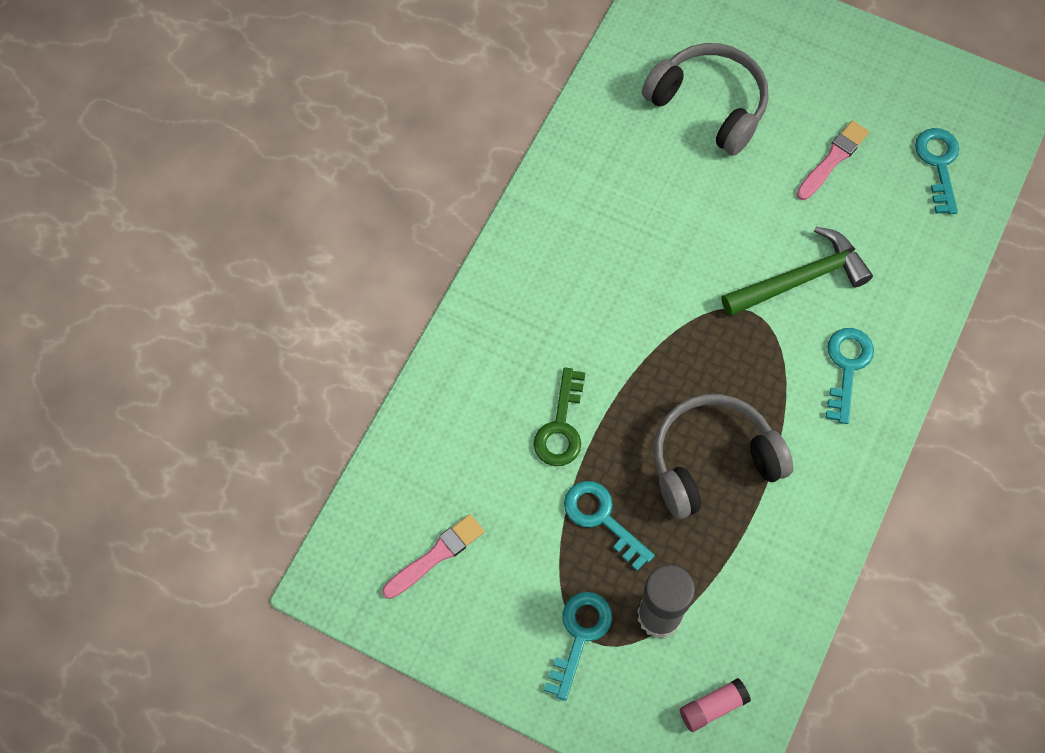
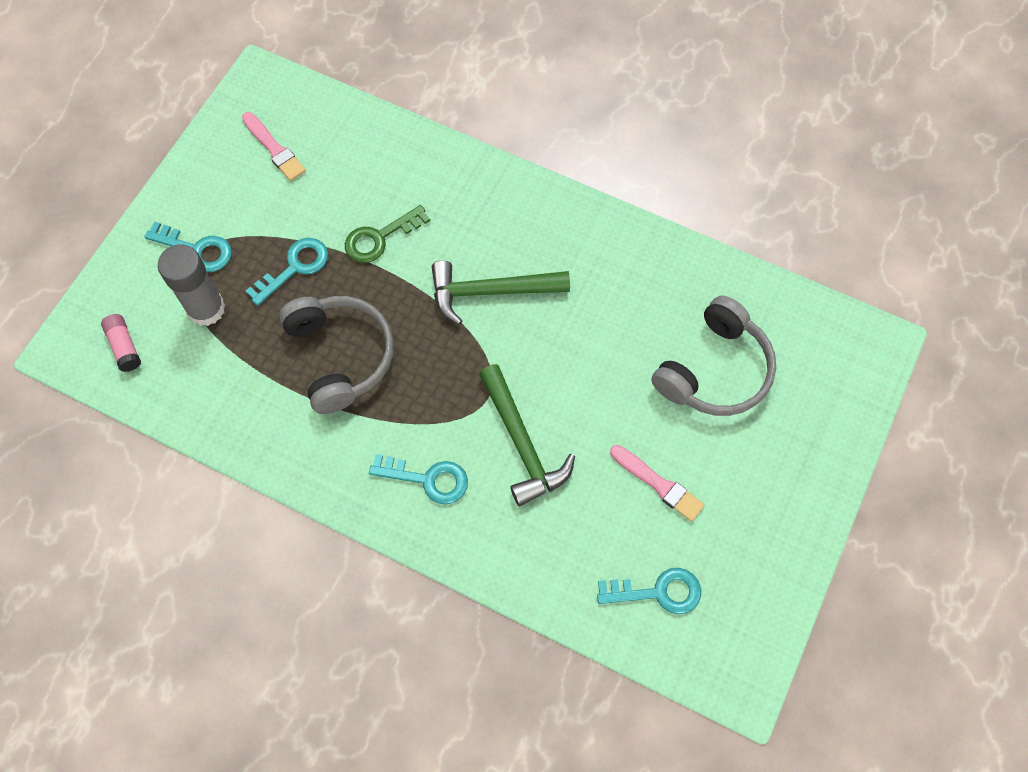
camera: 90 degrees right, 0 degrees up
green key [533,367,586,466] -> green key turned 45 degrees counterclockwise [345,205,430,263]
none -> green hammer [432,261,570,325]

